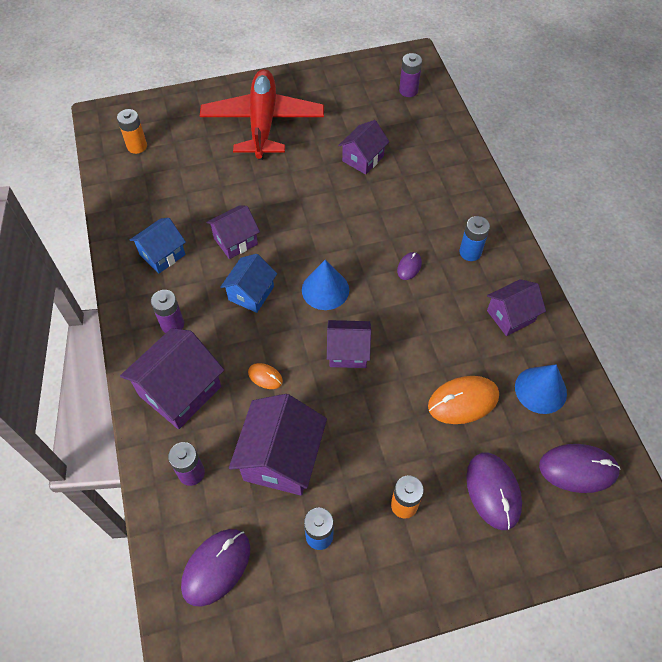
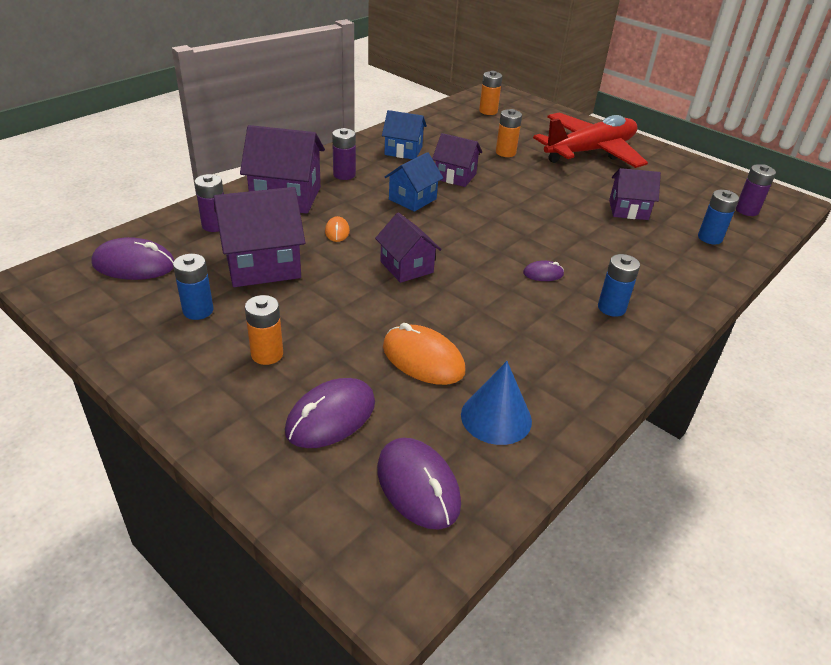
camera: 55 degrees right, 20 degrees down
blue house [220,254,277,313] -> blue house turned 45 degrees counterclockwise [385,152,443,212]
blue cone [302,260,349,310] -> none
purple house [487,279,546,336] -> none
none -> orange battery [496,109,522,157]
none -> blue battery [698,190,739,244]

